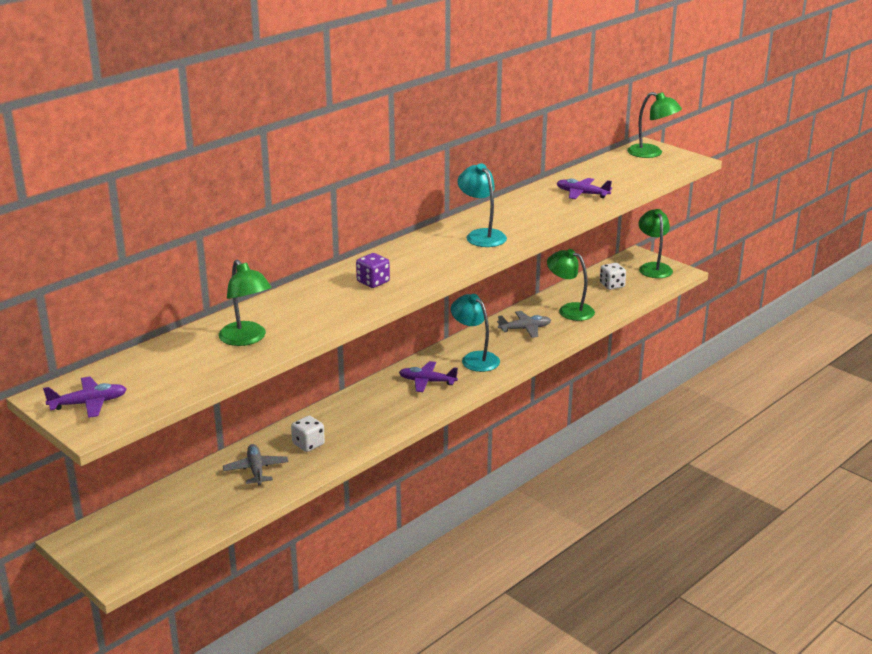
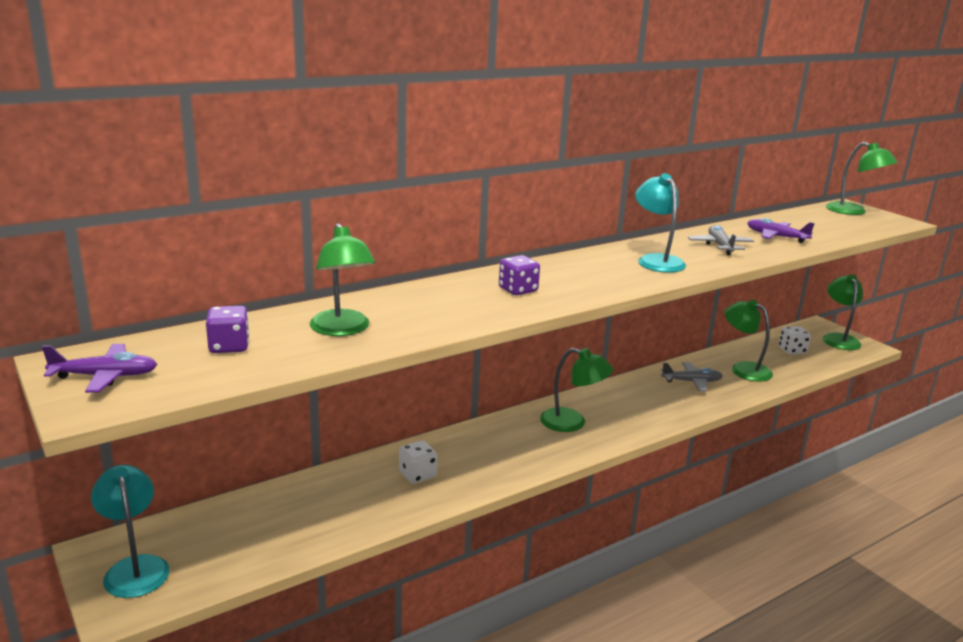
camera: 10 degrees right, 5 degrees down
grey plane [223,444,289,486] -> grey plane moved to [688,225,754,255]
purple plane [399,361,458,392] -> green lamp [540,348,613,432]
turquoise lamp [451,294,500,372] -> turquoise lamp moved to [91,465,170,598]
none -> purple dice [206,306,249,353]

